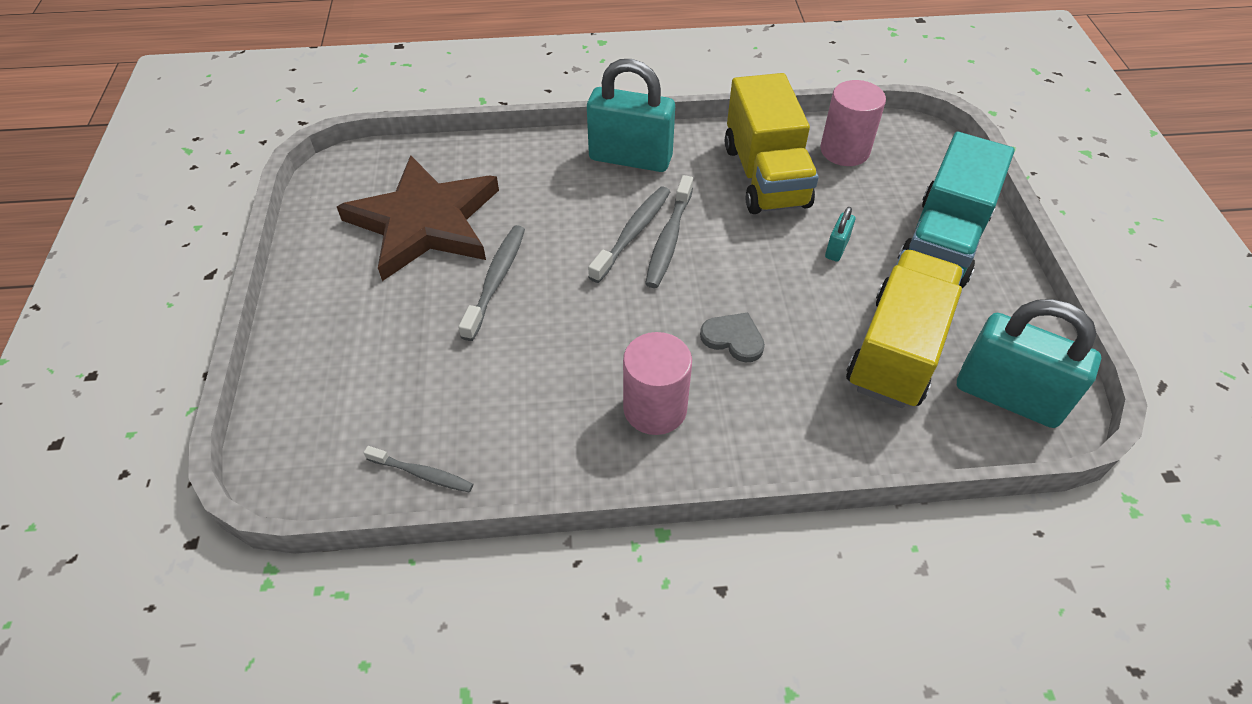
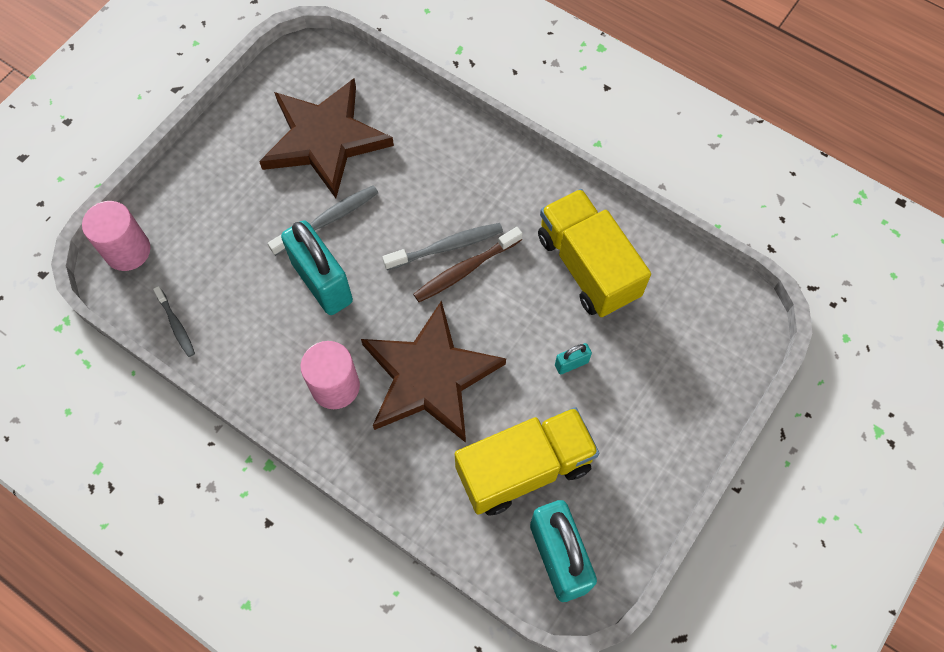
camera: 40 degrees right, 15 degrees up
turquoise padlock [587,59,675,172] -> turquoise padlock moved to [281,220,353,315]
grey toothbrush [645,175,693,288] -> brown toothbrush [413,227,523,302]
grey heart [700,312,765,362] -> brown star [361,300,506,443]
yellow truck [725,73,819,214] -> yellow truck turned 120 degrees clockwise [538,189,651,317]
pink cylinder [820,80,886,166] -> pink cylinder moved to [82,201,151,271]
turquoise truck [897,132,1015,288] -> none

